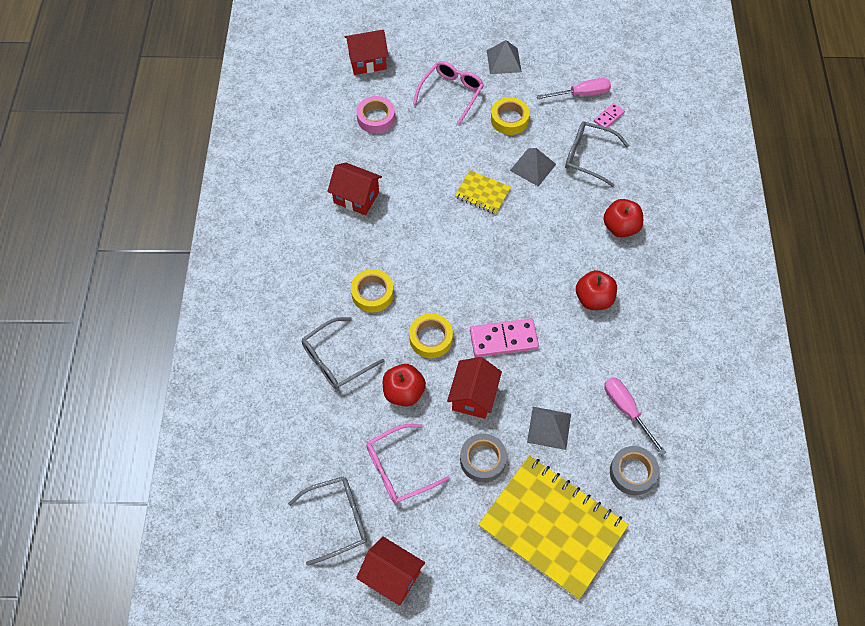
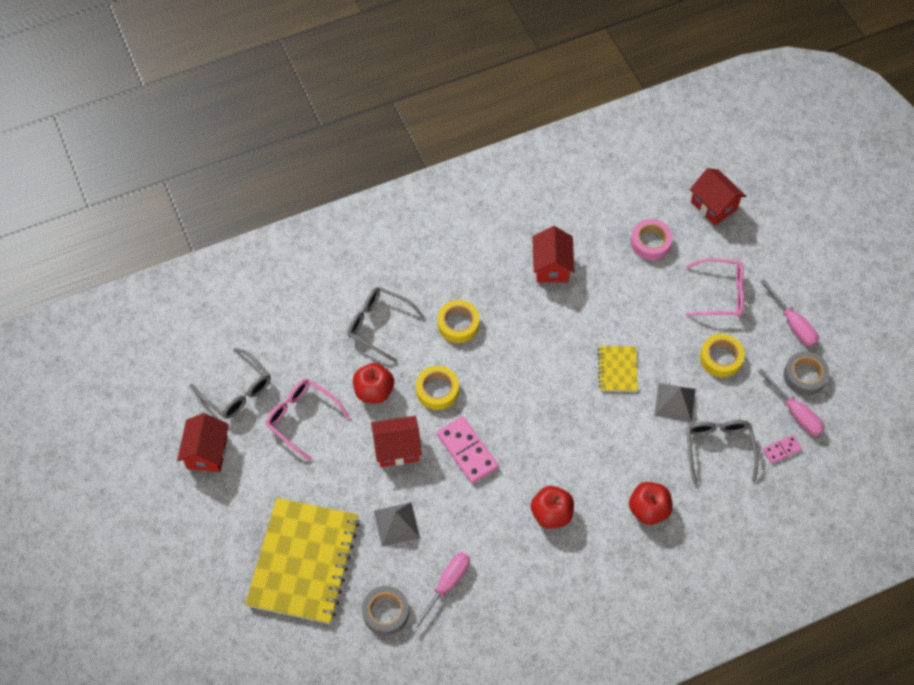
camera: 65 degrees right, 0 degrees up
grey tape [460,433,507,483] -> grey tape moved to [784,351,830,395]
grey pyramid [487,40,522,74] -> pink screwdriver [761,280,819,347]
pink domino [594,103,625,128] -> pink domino turned 45 degrees counterclockwise [763,435,802,464]

